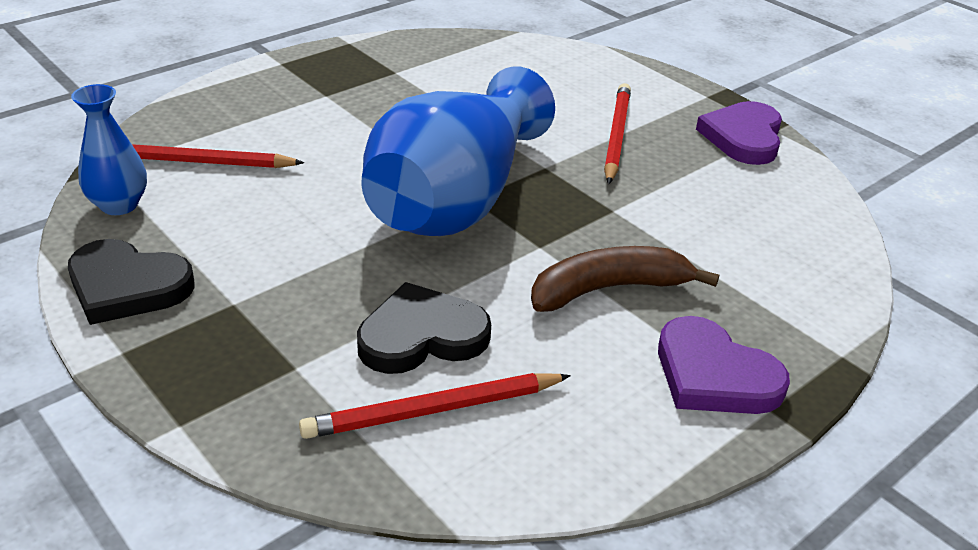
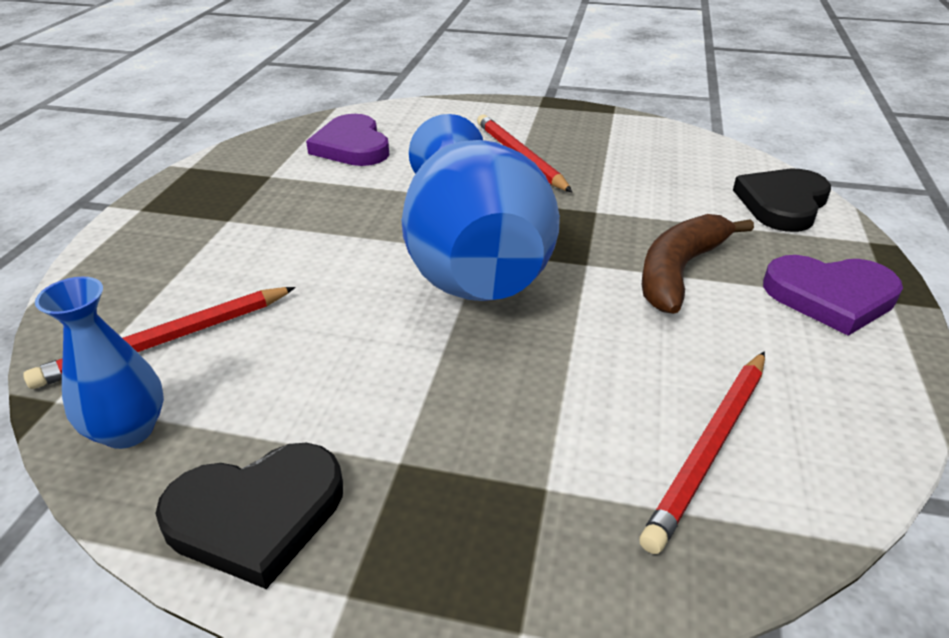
camera: 35 degrees left, 0 degrees up
black heart [357,282,491,374] -> black heart moved to [733,169,831,232]
purple heart [696,101,782,165] -> purple heart moved to [306,114,389,166]

